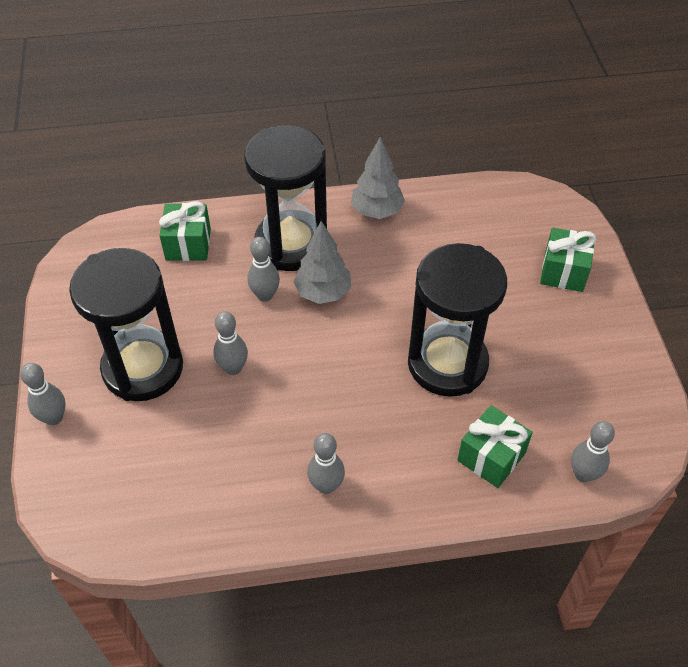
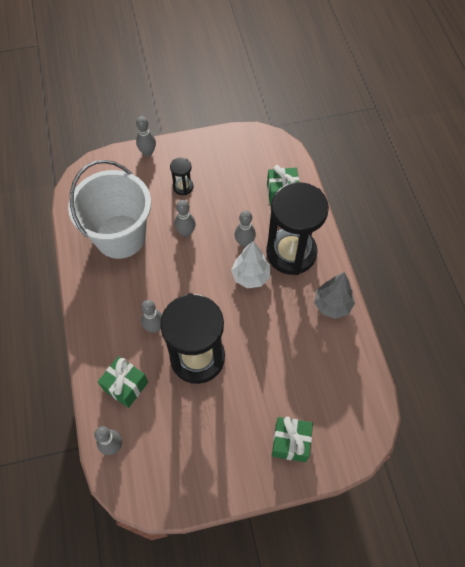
camera: 85 degrees right, 10 degrees up
black hourglass [69,248,183,401] -> black hourglass [170,157,194,195], size x0.43
grey tree [293,221,351,304] -> white tree [231,241,270,288]
grey bowling pin [307,433,345,494] -> grey bowling pin moved to [141,300,162,333]
none -> white bucket [68,160,151,259]

